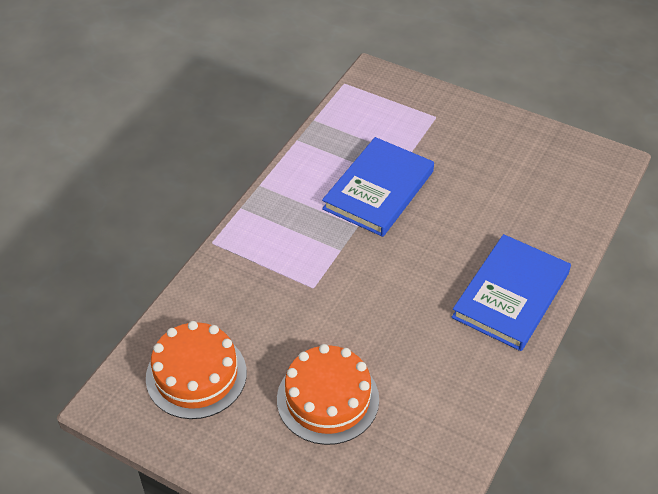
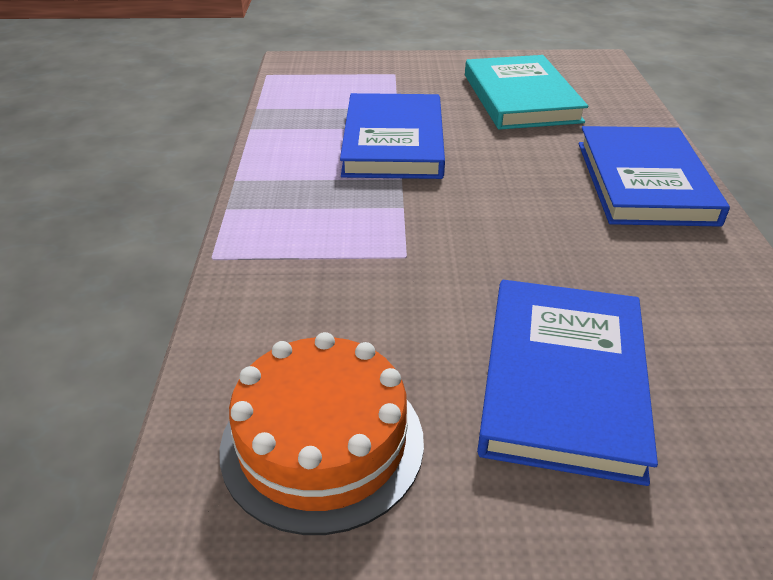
camera: 30 degrees left, 10 degrees down
orange cake [277,344,379,445] -> blue book [477,280,658,486]
none -> turquoise book [465,55,588,130]

